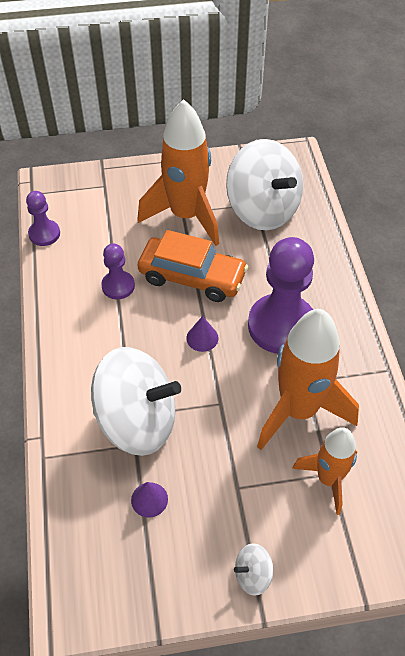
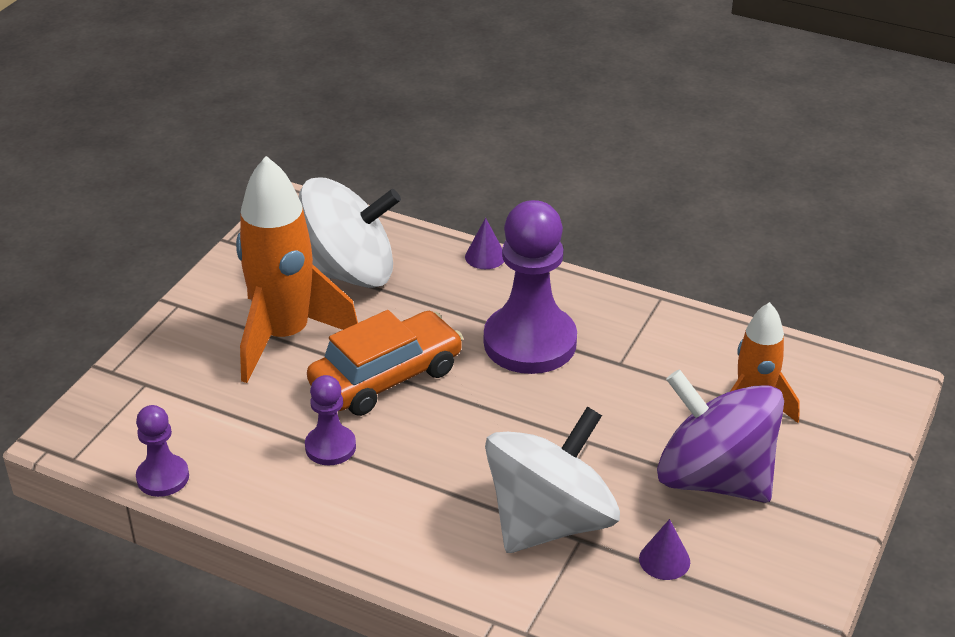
camera: 55 degrees left, 15 degrees down
purple cone [186,316,219,352] -> purple cone moved to [465,218,504,269]
white spinning top [234,543,273,596] -> none
orange rocket [257,309,359,450] -> none
none -> purple spinning top [657,369,784,503]

